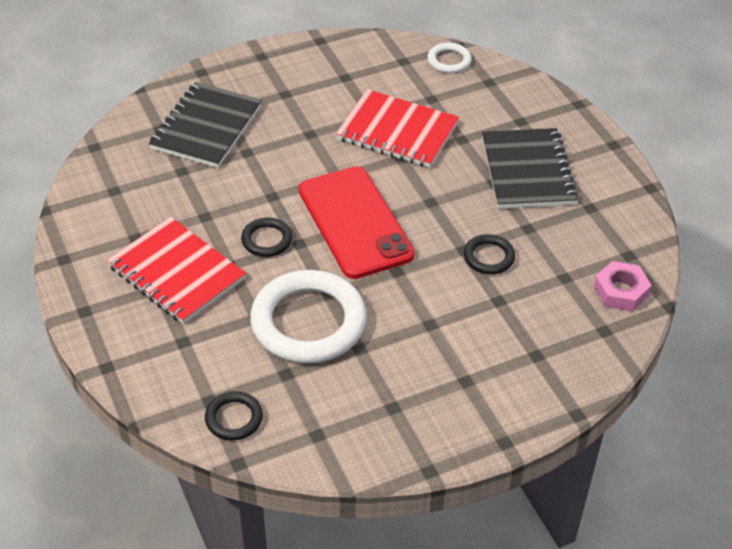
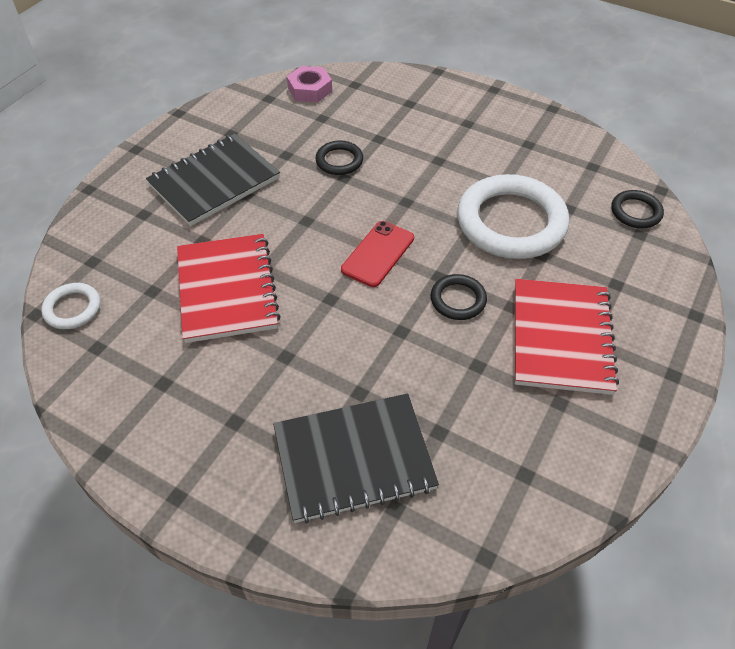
camera: 125 degrees left, 5 degrees up
red phone [299,166,415,279] -> red phone [341,221,414,287], size x0.54

